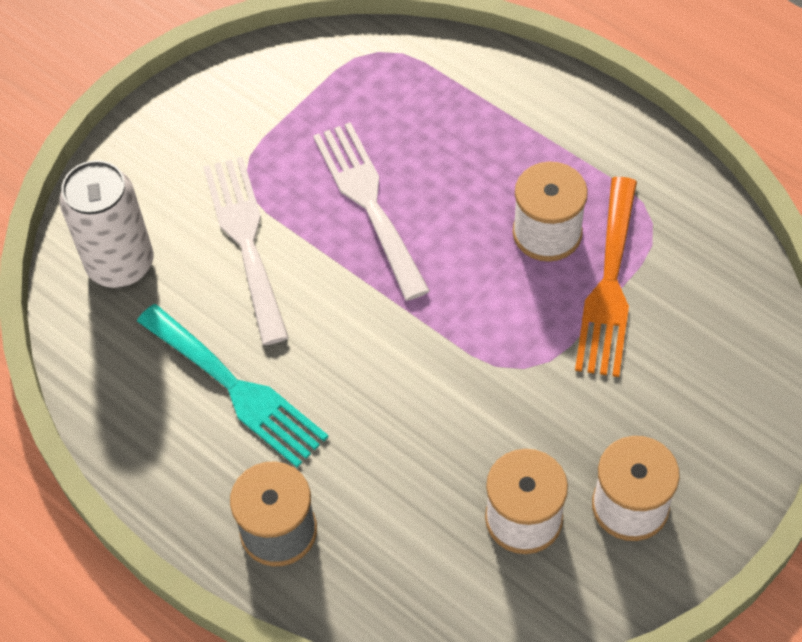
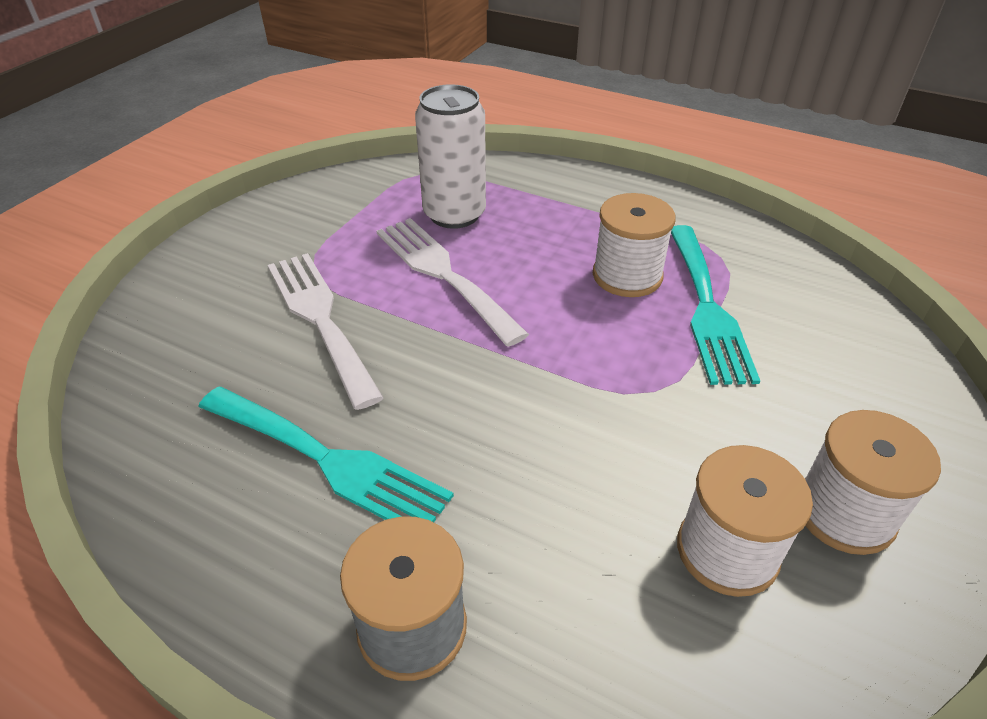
camera: 15 degrees left, 15 degrees down
white can [59,160,153,288] -> white can moved to [415,84,486,229]
orange fork [575,177,637,377] -> turquoise fork [671,225,760,385]

